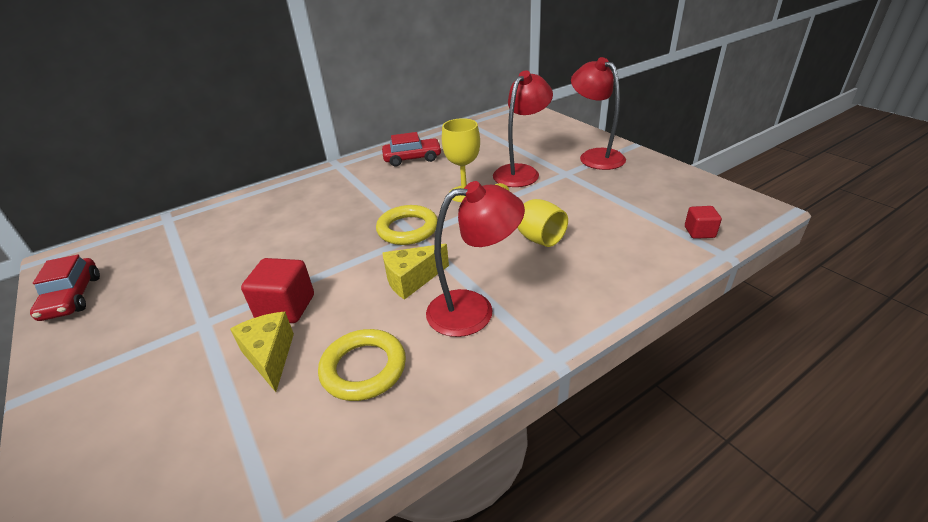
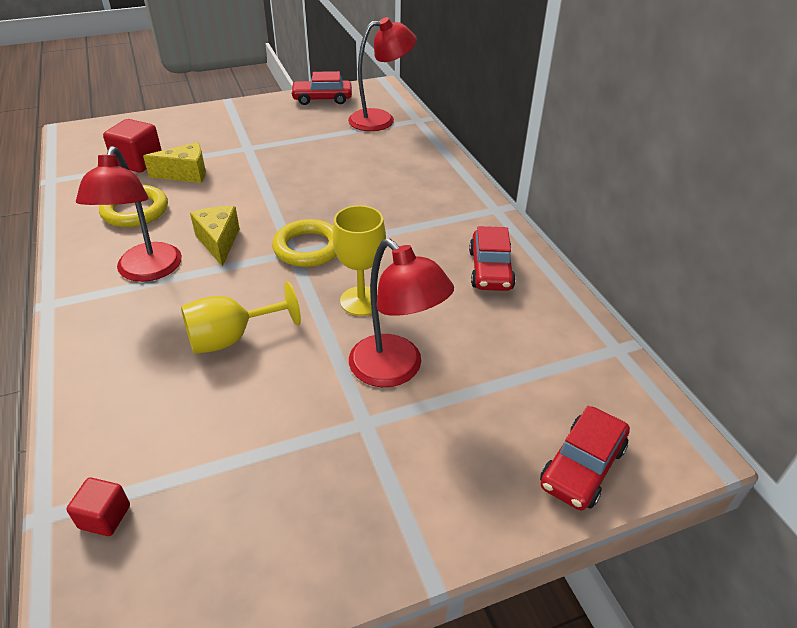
camera: 100 degrees right, 5 degrees up
red cube [241,258,314,323] -> red cube moved to [103,119,162,173]
red lamp [571,57,626,170] -> red lamp moved to [348,17,417,131]
none -> red car [540,406,630,510]

